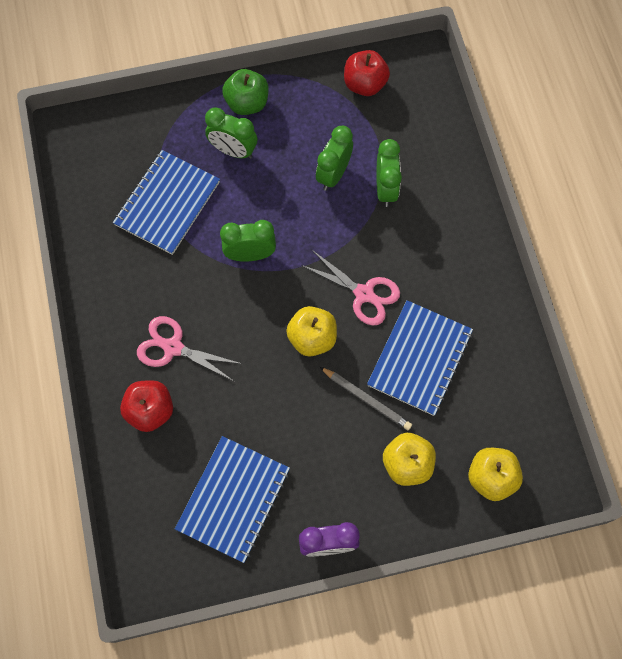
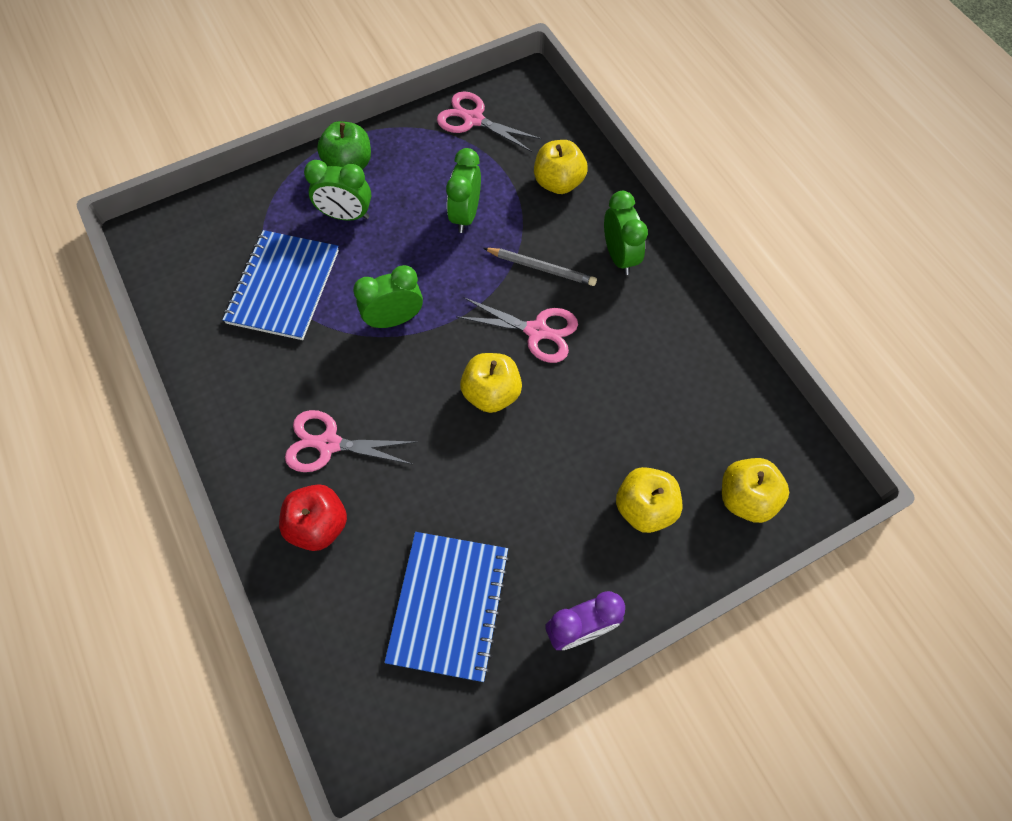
camera: 15 degrees left, 5 degrees down
grey pencil [320,367,412,430] -> grey pencil moved to [483,248,597,286]
red apple [344,50,390,96] -> pink scissors [437,91,542,152]
blue notebook [367,300,473,416] -> none
green clock [376,139,402,207] -> green clock moved to [604,191,648,275]
none -> yellow apple [534,140,588,194]

